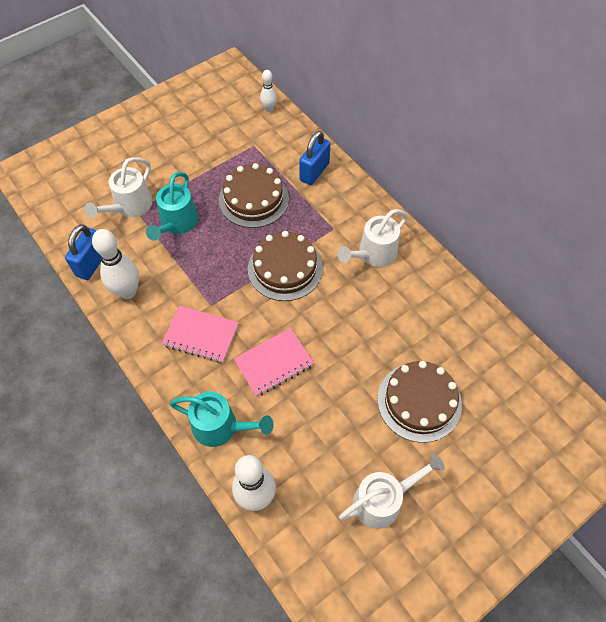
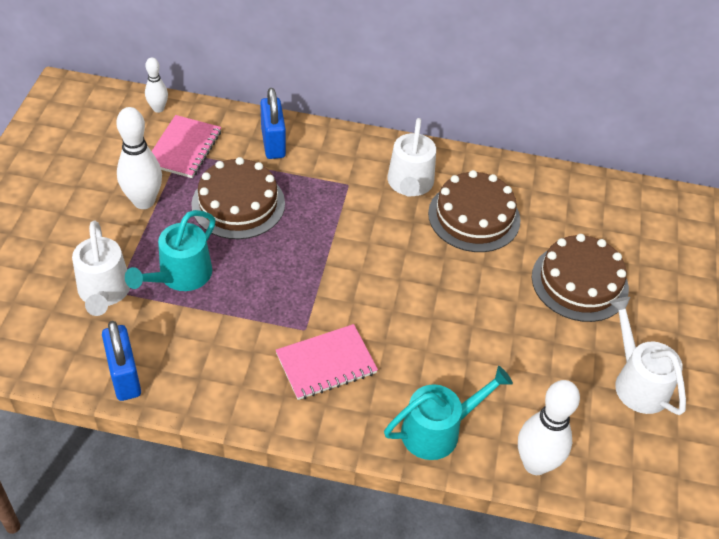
camera: 45 degrees left, 10 degrees down
white bowling pin [92,229,139,299] -> white bowling pin moved to [116,107,162,209]
turquoise watering can [146,172,198,241] -> turquoise watering can turned 60 degrees clockwise [125,210,215,291]
pink notebook [234,328,314,397] -> pink notebook moved to [152,115,221,178]
brown cake [248,231,323,301] -> brown cake moved to [428,170,521,252]
white watering can [339,453,445,529] -> white watering can turned 45 degrees counterclockwise [609,297,686,415]

